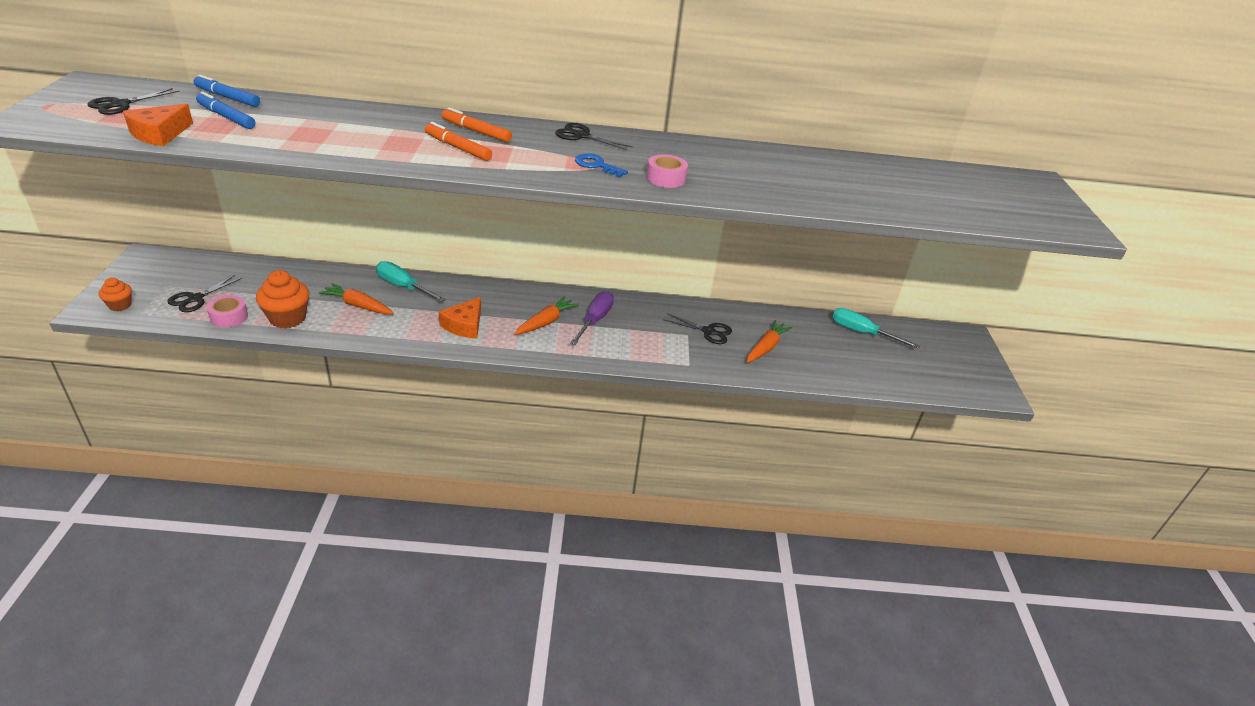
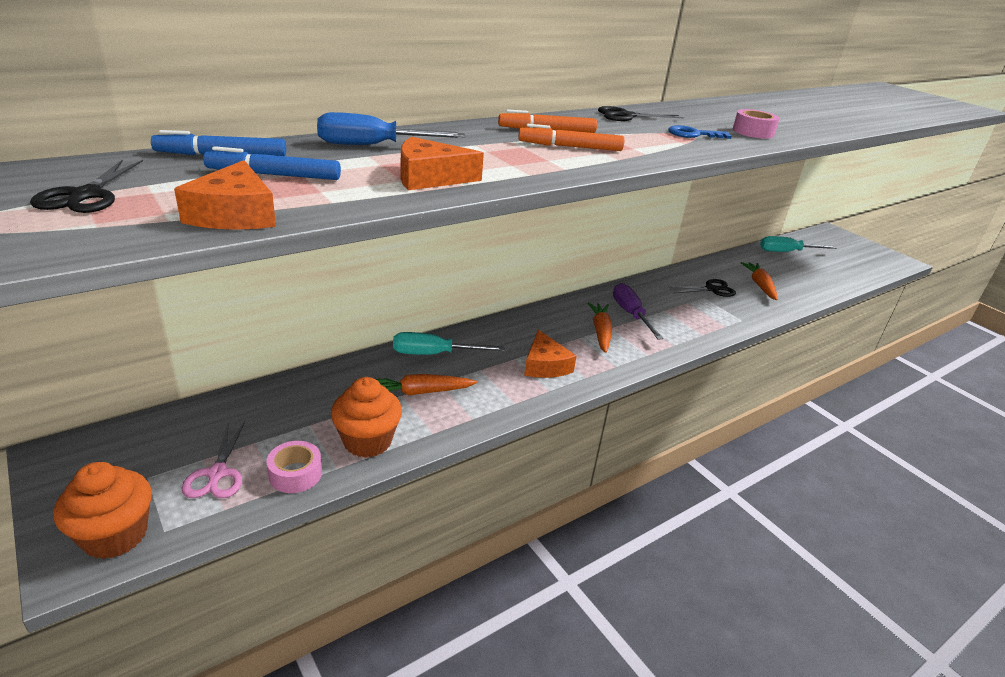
camera: 35 degrees left, 5 degrees down
orange cupcake [99,277,132,311] -> orange cupcake [53,462,152,559], size x1.73
black scissors [167,275,242,312] -> pink scissors [182,422,245,498]
none -> blue screwdriver [317,112,465,145]
none -> orange cheese [401,137,484,190]

